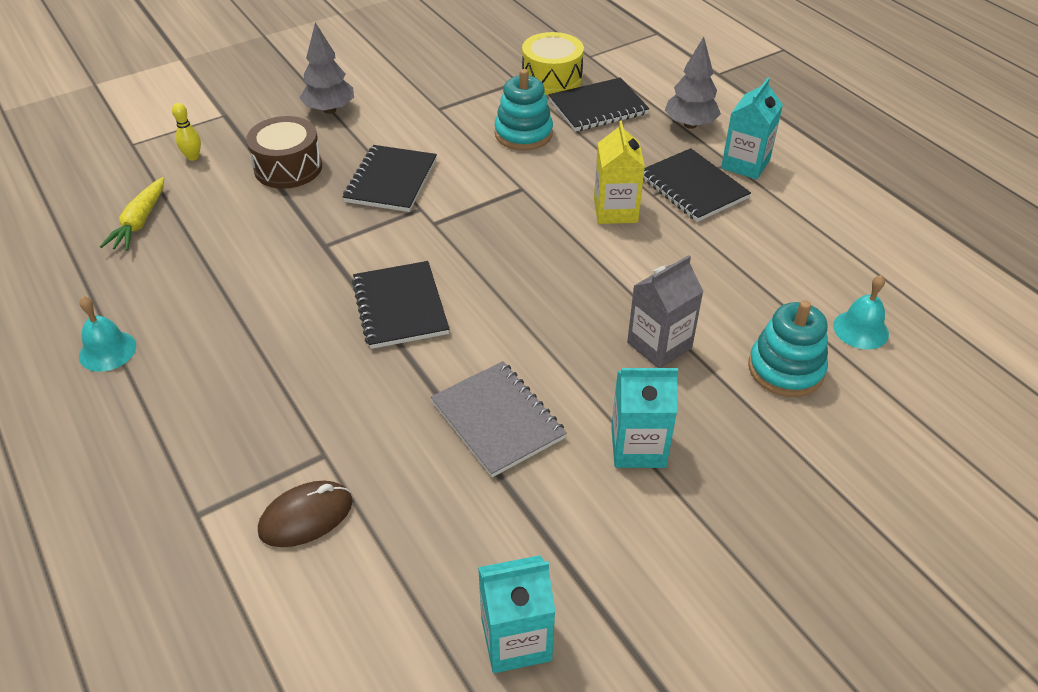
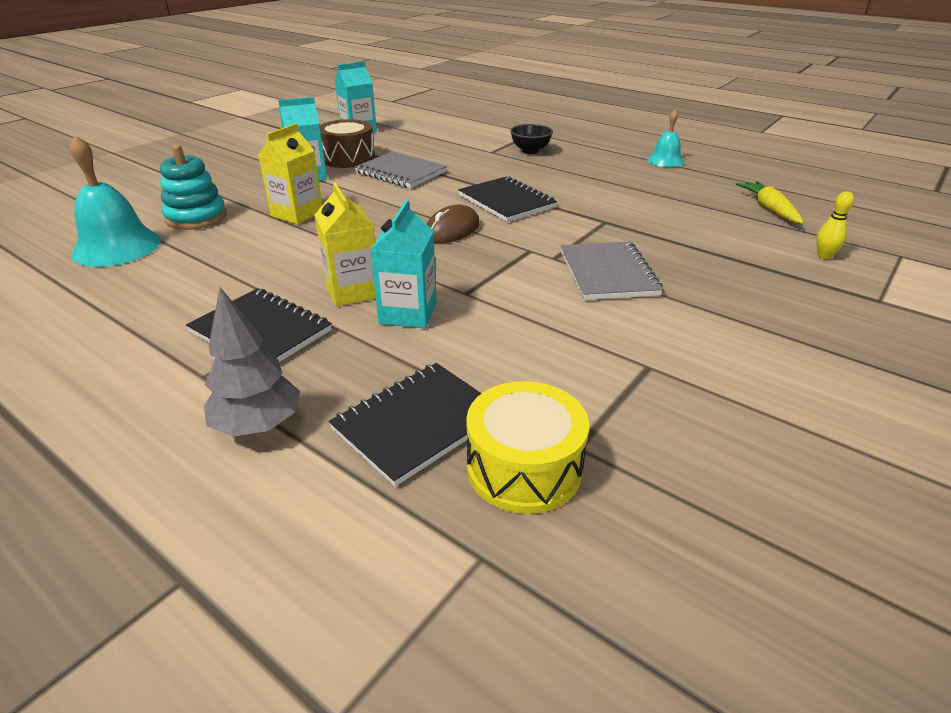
camera: 160 degrees right, 10 degrees down
brown drum [246,116,322,189] -> brown drum moved to [320,119,375,168]
brown mouse [258,481,353,547] -> brown mouse moved to [427,205,480,243]
grey tree [300,22,354,114] -> none
black notebook [343,145,437,212] -> grey notebook [560,242,663,300]
turquoise stacking toy [495,69,553,151] -> none
grey carton [627,255,704,368] -> yellow carton [258,123,322,224]
turquoise carton [721,78,783,180] -> turquoise carton moved to [370,200,437,328]
turquoise bell [833,275,889,349] -> turquoise bell [69,135,161,267], size x1.70
none -> black bowl [510,124,553,154]

